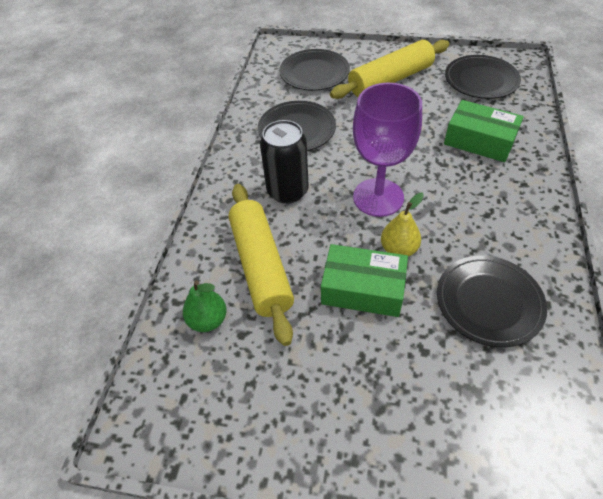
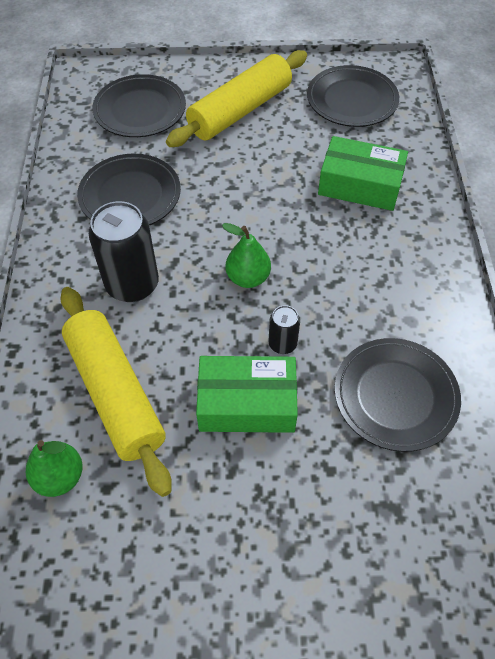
camera: 15 degrees left, 5 degrees up
purple goblet [353,83,422,217] -> green pear [222,223,271,288]
yellow pear [381,193,424,256] -> black can [269,305,300,354]

